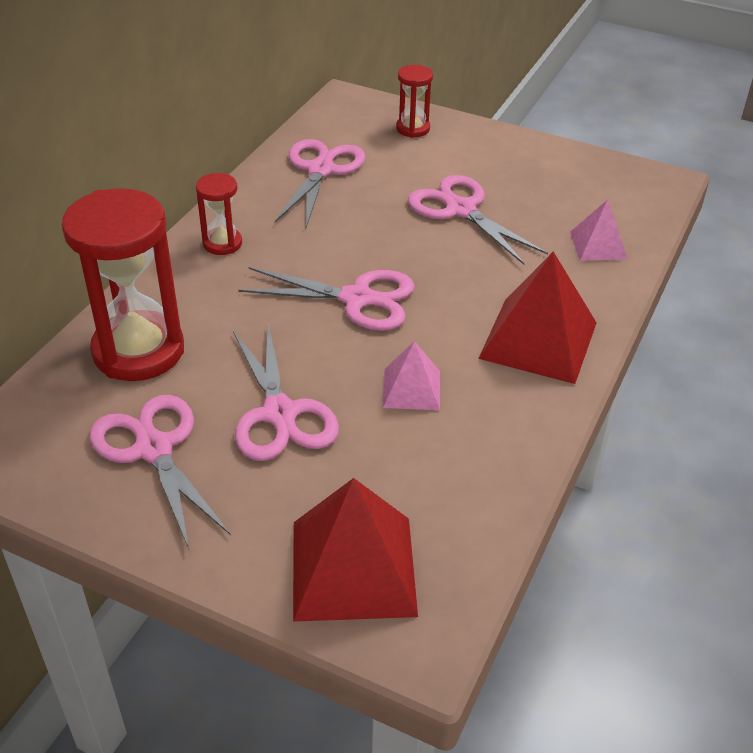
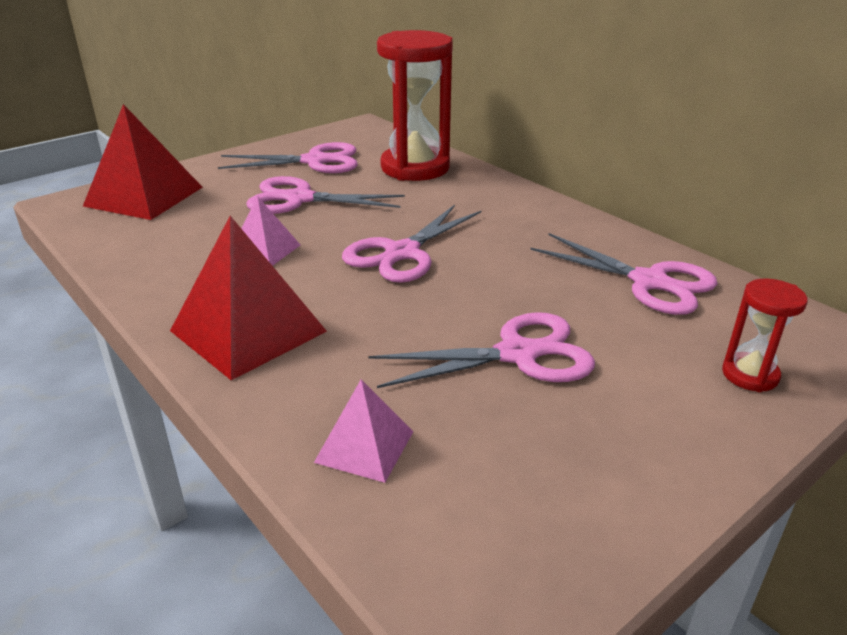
camera: 115 degrees right, 10 degrees down
red hourglass [196,173,242,255] -> none

